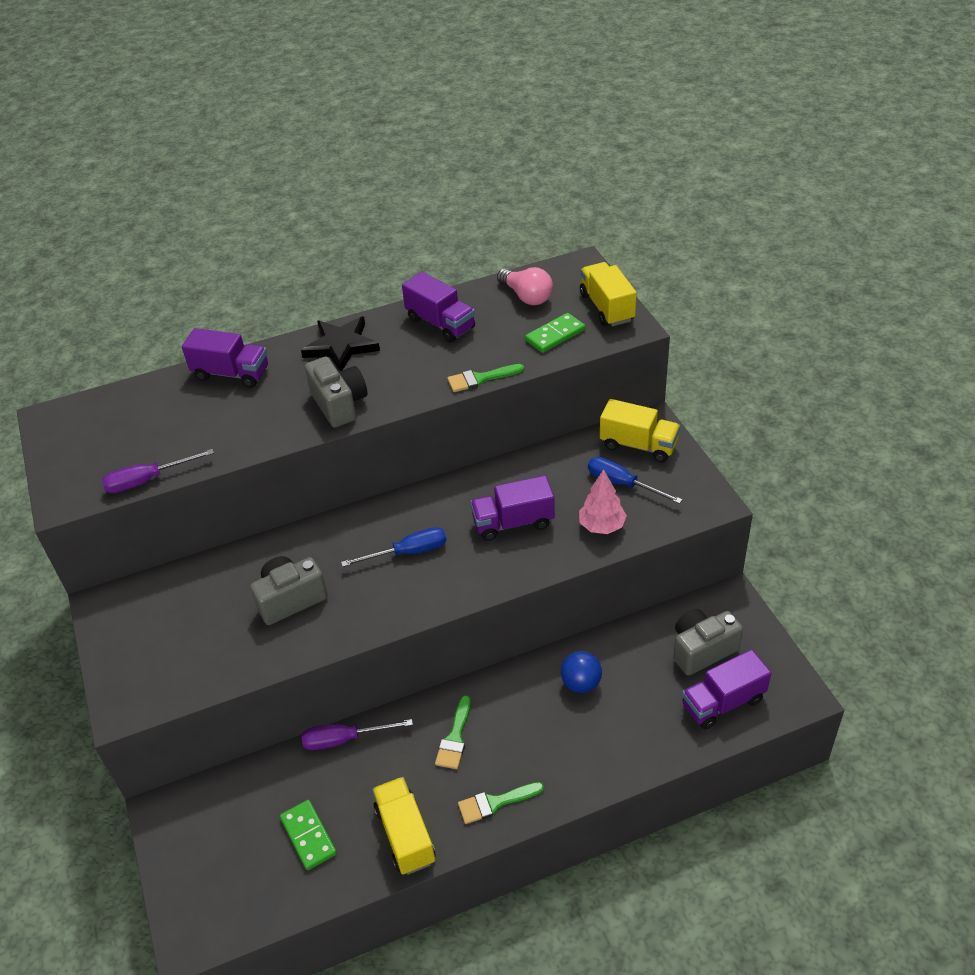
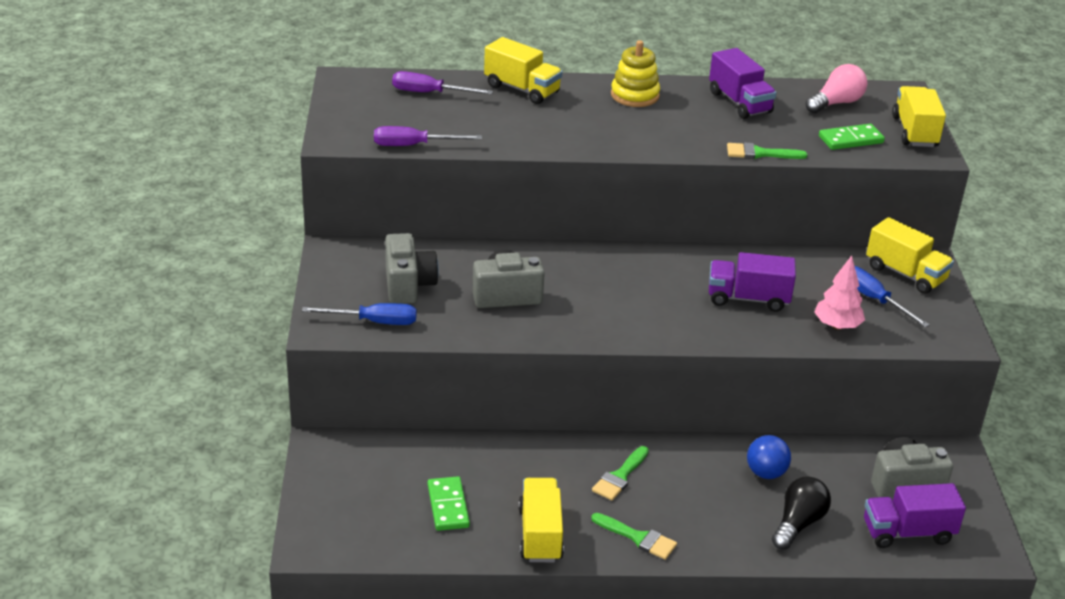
camera: 15 degrees right, 10 degrees down
purple truck [182,328,268,388] -> yellow truck [484,37,562,104]
black star [301,316,380,371] -> yellow stacking toy [611,40,660,107]
purple screwdriver [302,719,413,750] -> purple screwdriver moved to [392,71,493,94]
grey camera [305,357,367,428] -> grey camera moved to [385,233,439,304]
blue screwdriver [341,527,447,567] -> blue screwdriver moved to [302,303,417,325]
green brush [458,782,544,824] -> green brush turned 150 degrees counterclockwise [591,513,677,560]
pink light bulb [497,267,553,305] -> pink light bulb turned 105 degrees counterclockwise [806,64,867,113]
none -> black light bulb [772,476,831,550]

